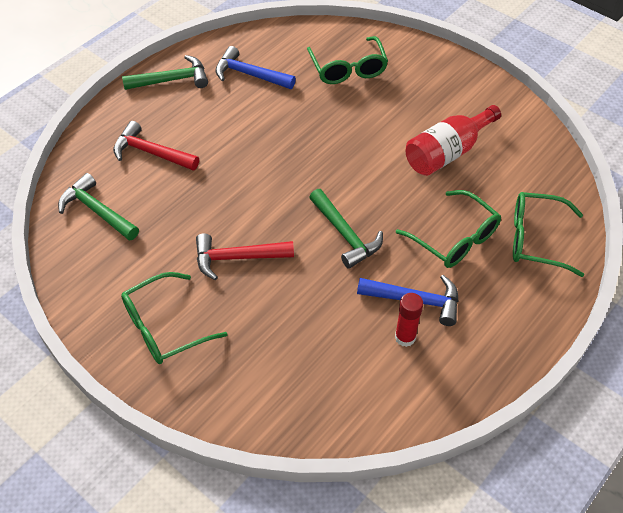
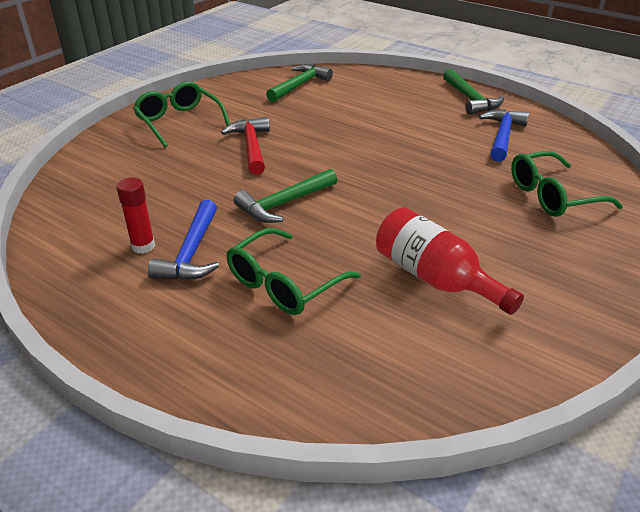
camera: 85 degrees right, 15 degrees down
red hammer [113,121,199,171] -> none
green glasses [513,192,584,277] -> none

